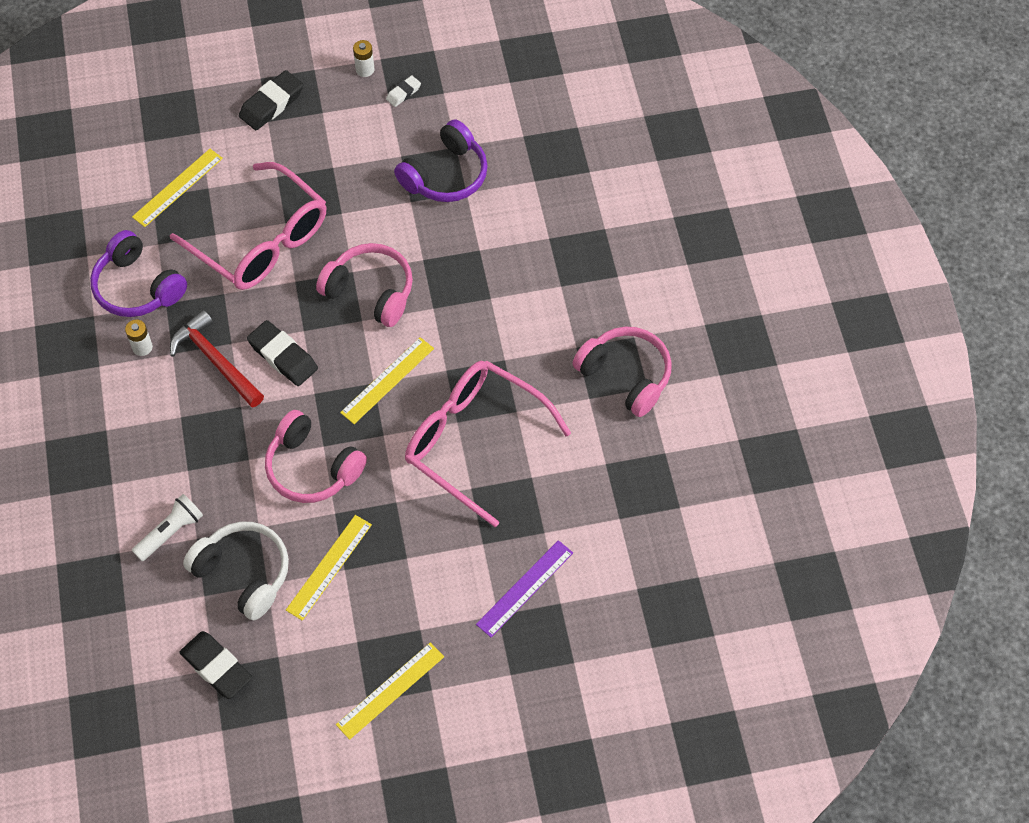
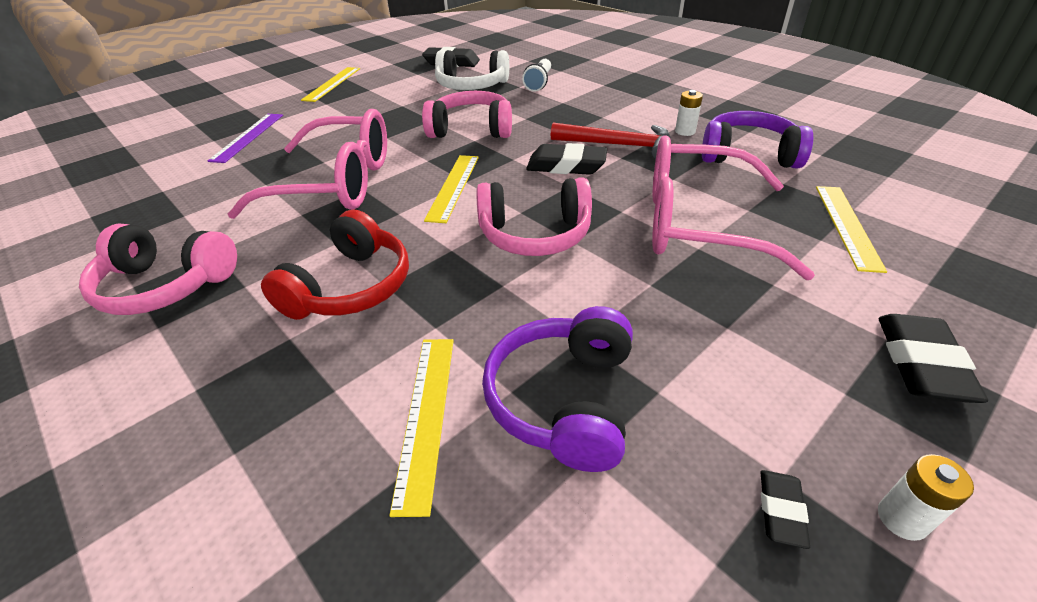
camera: 150 degrees right, 20 degrees down
yellow ruler [286,515,372,621] -> yellow ruler moved to [389,339,454,517]
white eraser [386,75,421,107] -> black eraser [760,470,810,549]
none -> red headphones [261,209,409,320]

